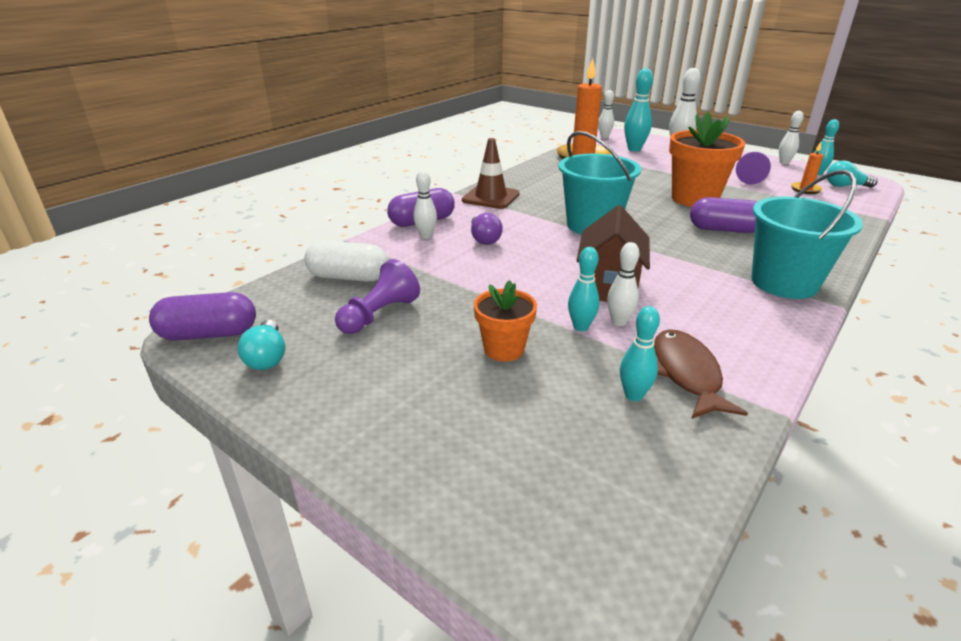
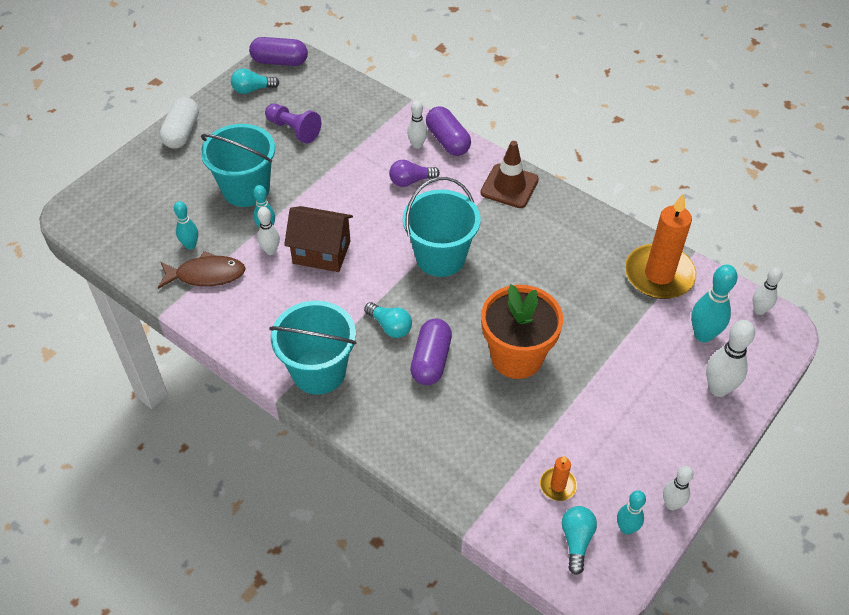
camera: 90 degrees right, 20 degrees up
purple capsule [149,292,256,341] -> purple capsule turned 75 degrees counterclockwise [249,37,308,66]
white capsule [304,240,388,282] -> white capsule moved to [160,97,199,148]
orange flower pot [474,280,537,362] -> turquoise bucket [201,124,275,207]
purple pawn [736,152,771,184] -> none
none -> turquoise light bulb [364,302,412,338]

